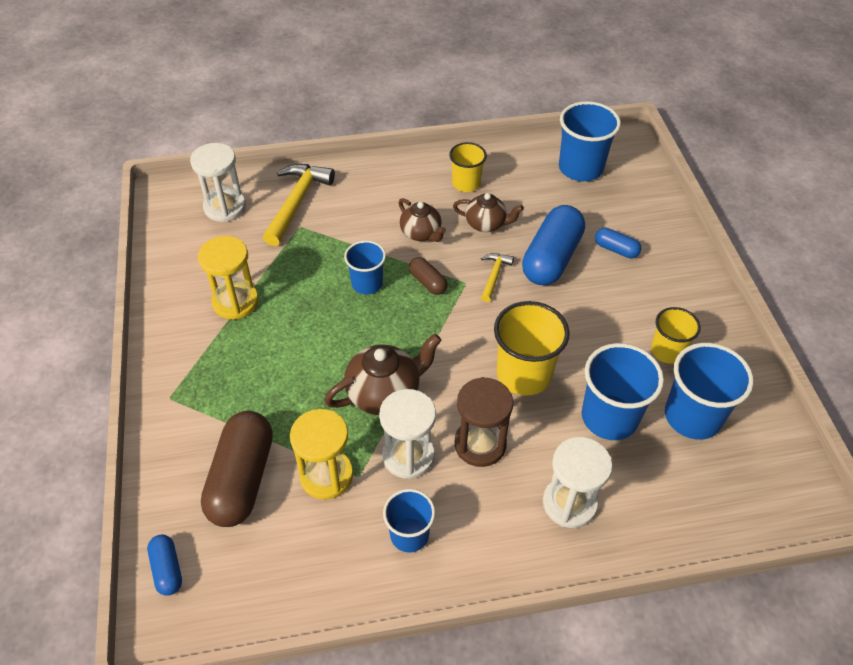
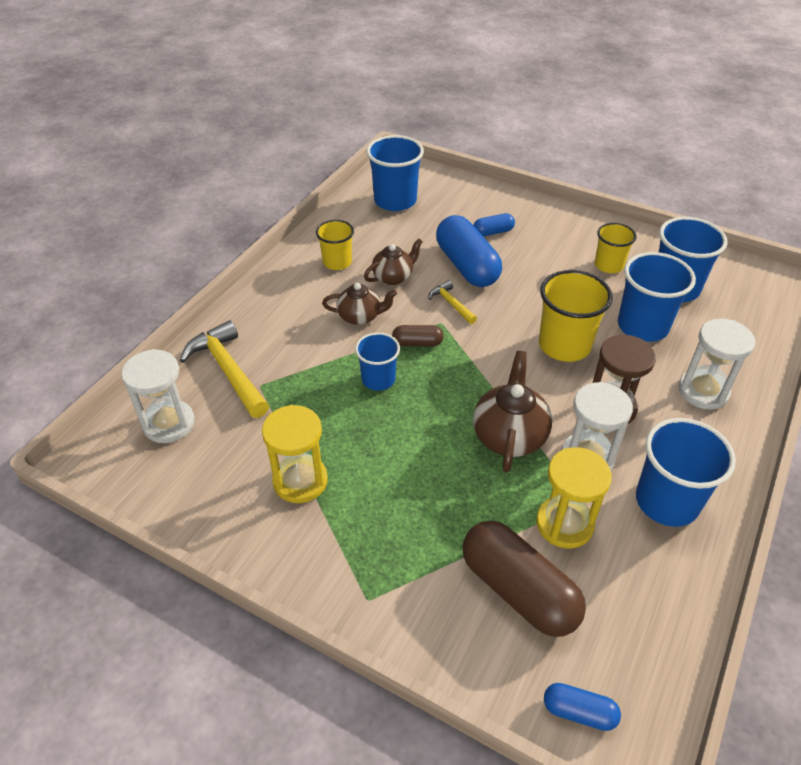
camera: 50 degrees left, 5 degrees down
blue cup [383,489,435,553] -> blue cup [636,418,736,527], size x1.62

